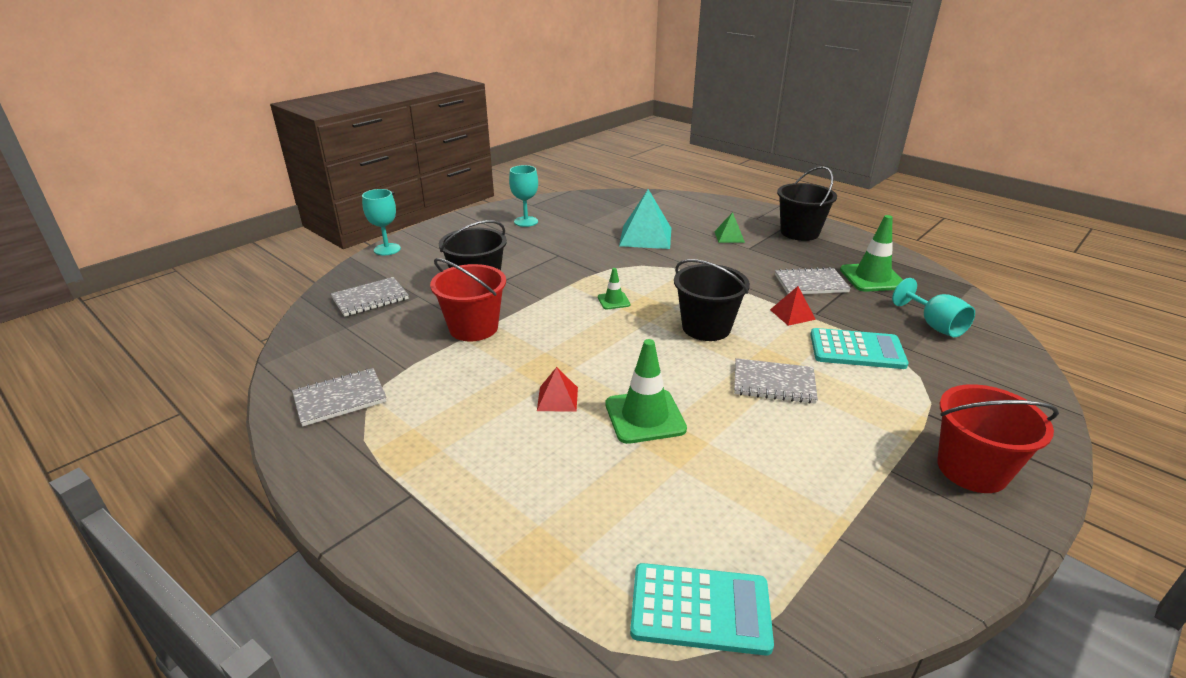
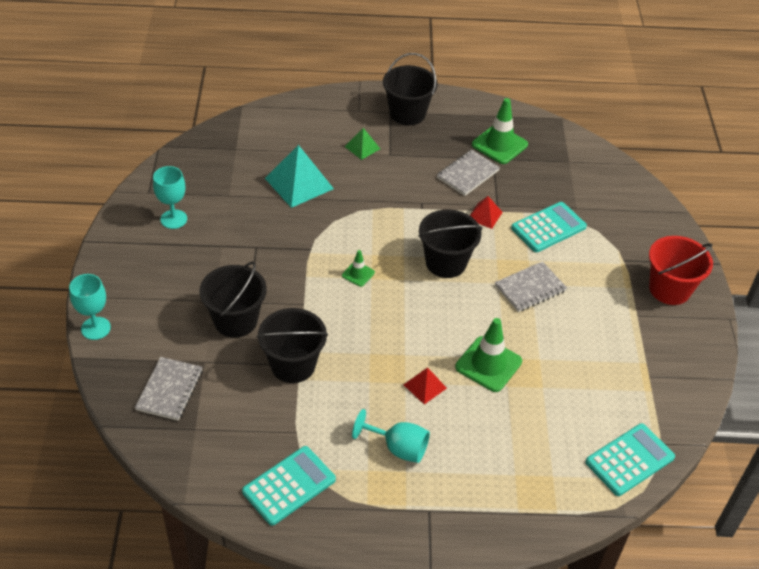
camera: 45 degrees left, 15 degrees up
grey notebook [292,368,387,426] -> turquoise calculator [242,446,336,526]
red bucket [430,258,506,341] -> black bucket [257,308,328,383]
turquoise goblet [892,278,975,337] -> turquoise goblet moved to [352,409,430,463]

